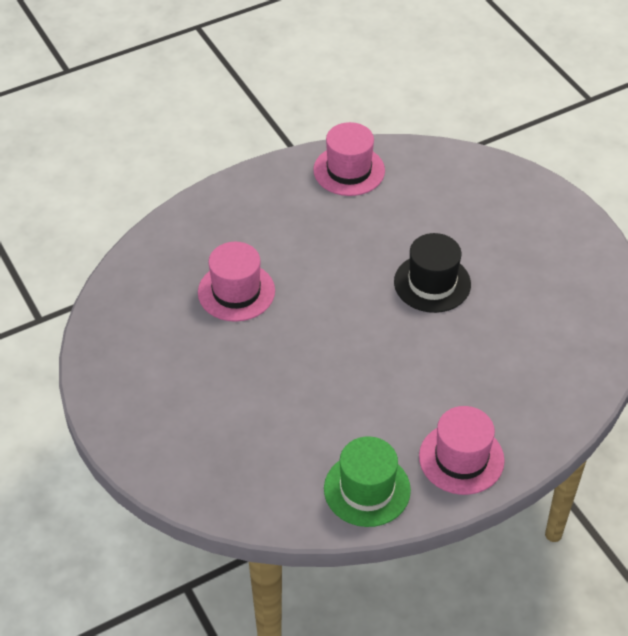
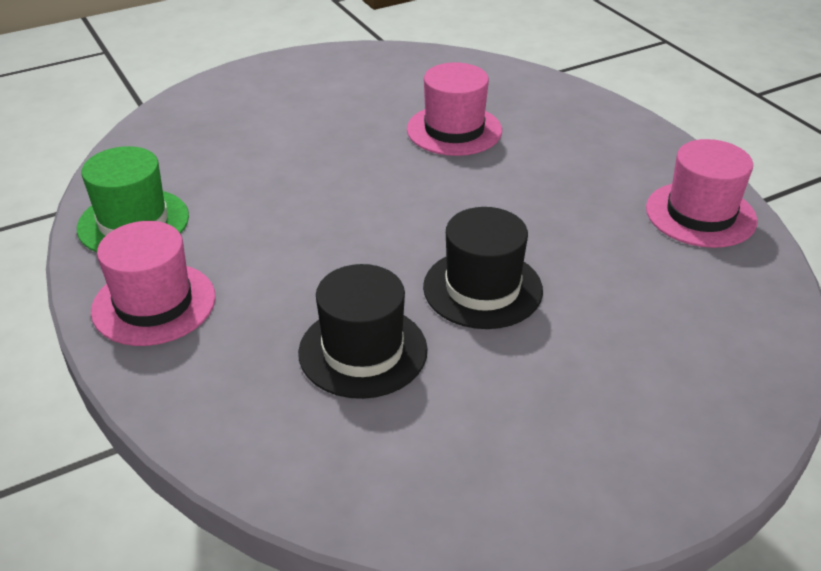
camera: 90 degrees right, 10 degrees down
none -> black hat [298,264,428,399]

